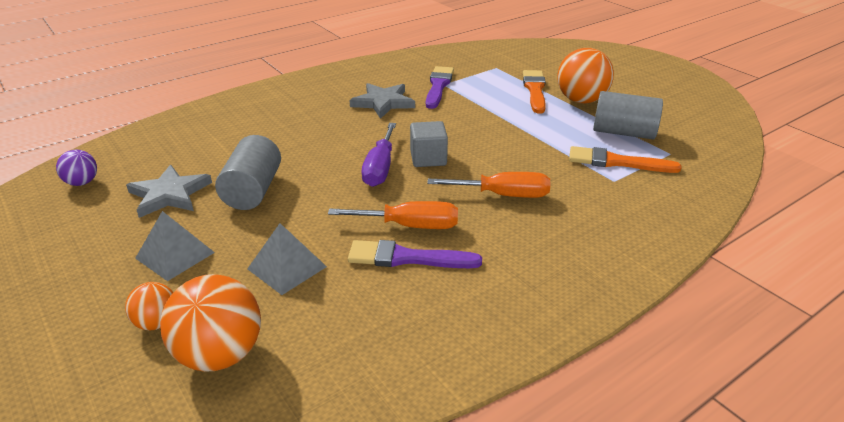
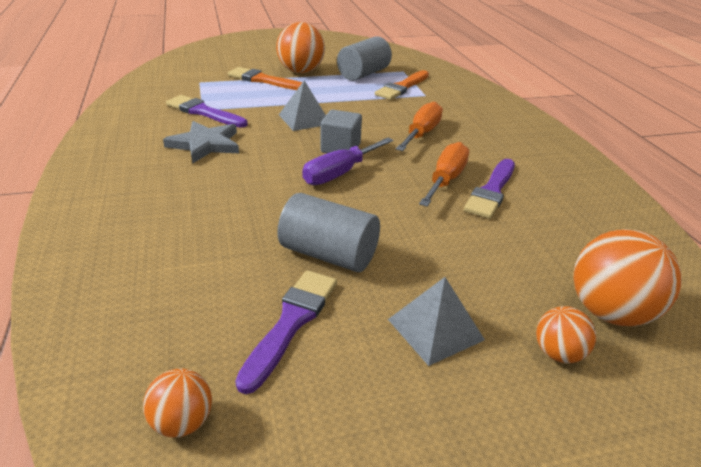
camera: 70 degrees left, 0 degrees up
purple ball [56,150,97,186] -> orange ball [143,369,212,438]
grey star [126,165,212,218] -> purple brush [235,270,337,394]
grey pyramid [247,223,327,295] -> grey pyramid moved to [279,80,326,131]
purple screwdriver [362,123,396,187] -> purple screwdriver turned 105 degrees clockwise [302,138,394,185]

